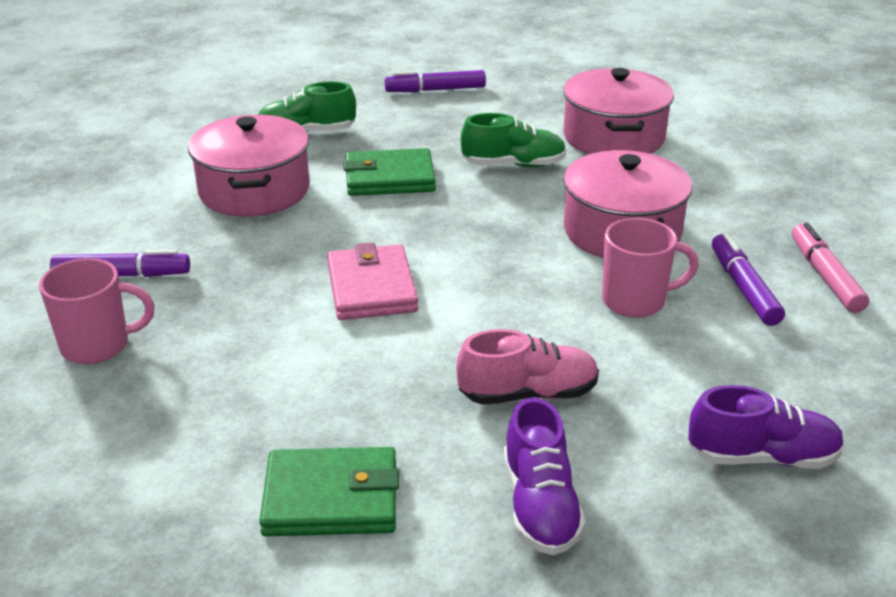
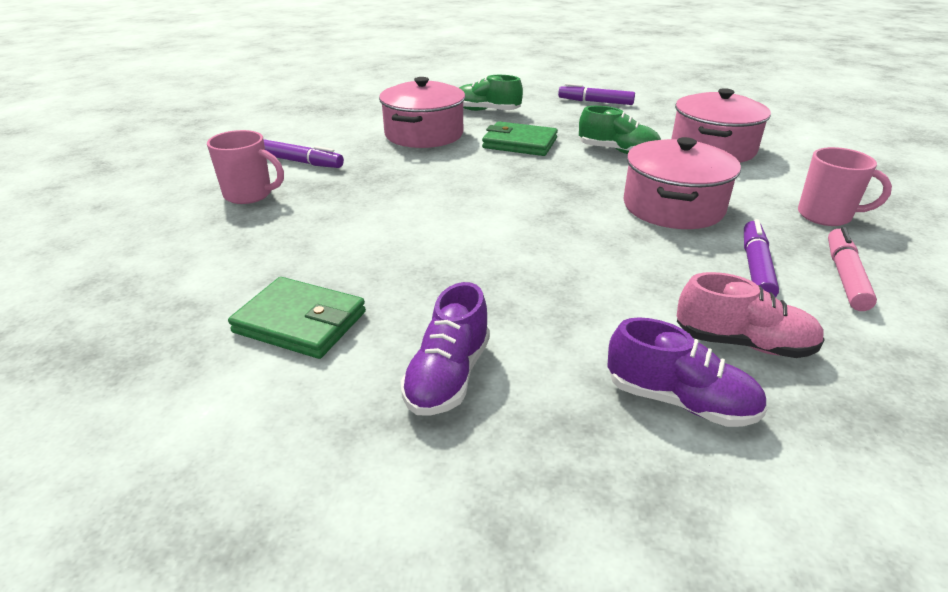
camera: 25 degrees right, 0 degrees up
pink wallet [327,242,418,320] -> none
pink shoe [456,329,599,405] -> pink shoe moved to [677,272,825,358]
pink mug [602,218,699,318] -> pink mug moved to [798,147,892,226]

